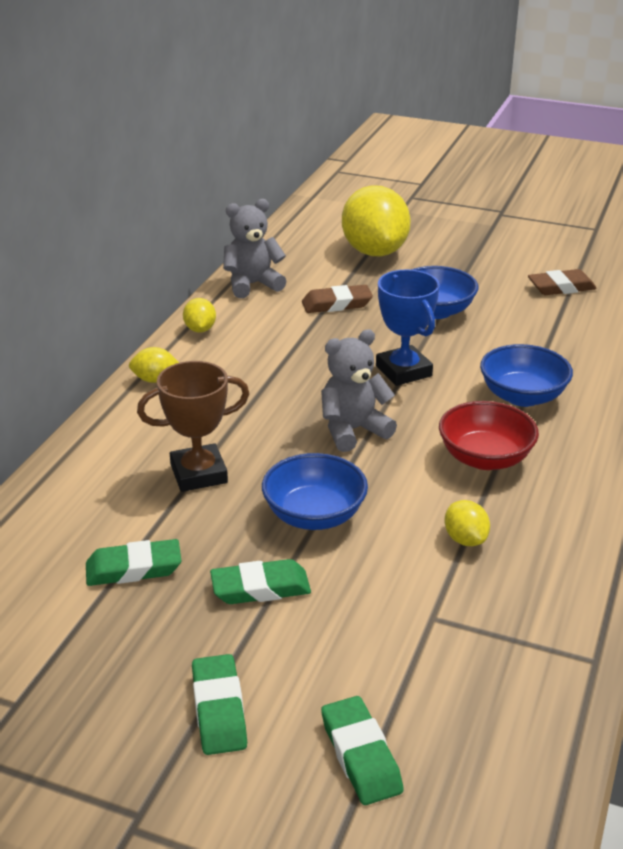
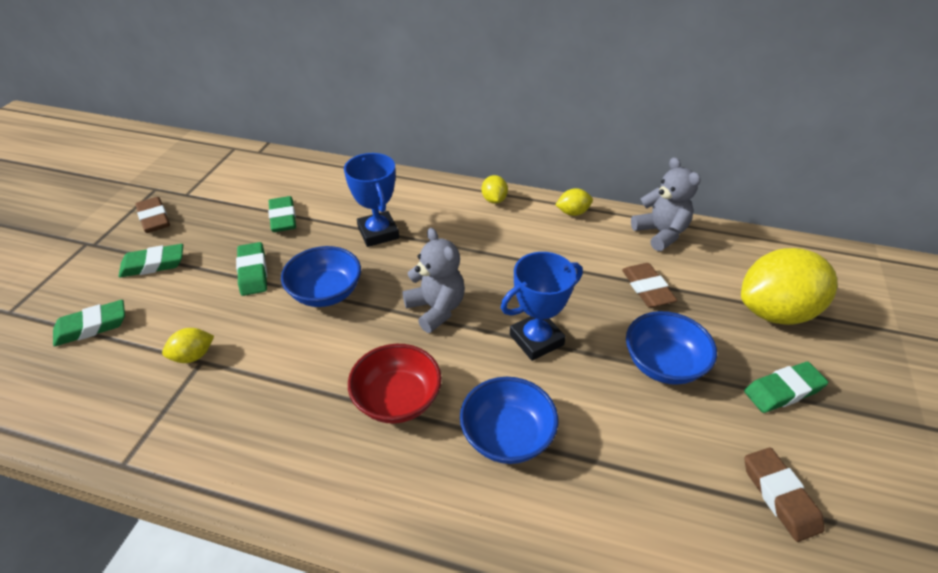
camera: 85 degrees right, 10 degrees up
brown trophy [137,361,249,492] -> blue trophy [344,153,399,247]
yellow lemon [444,500,490,546] -> yellow lemon moved to [162,328,214,363]
none -> brown eraser [135,197,170,233]
none -> green eraser [744,362,828,413]

